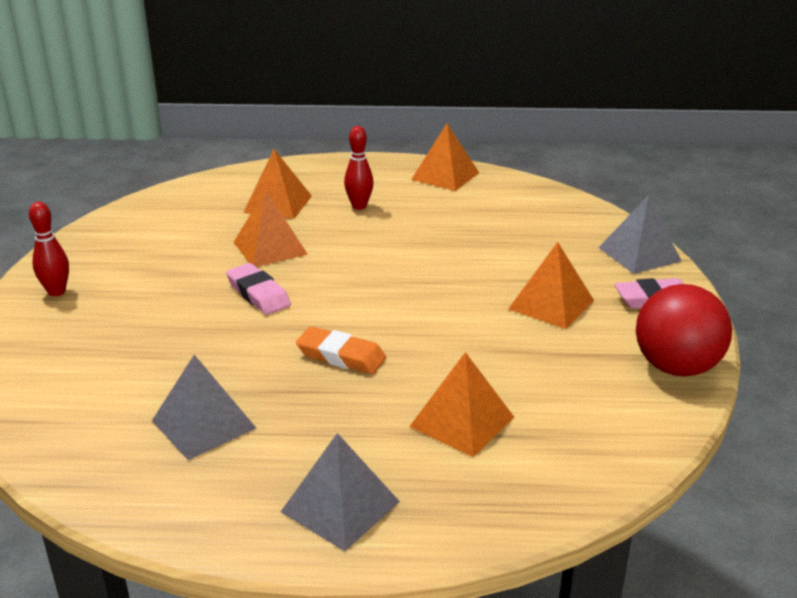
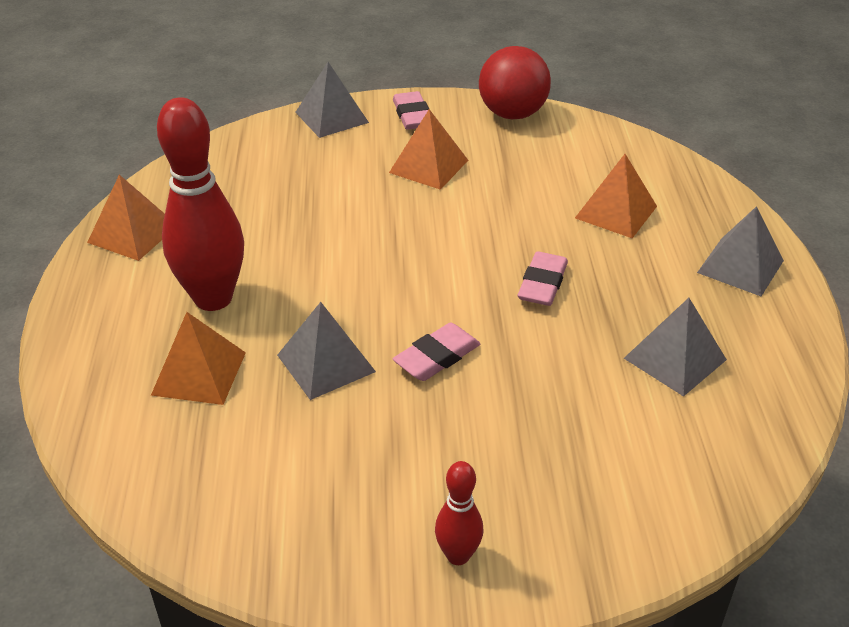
camera: 95 degrees left, 10 degrees up
orange pyramid [234,189,308,267] -> grey pyramid [277,302,376,400]
orange eraser [296,326,386,374] -> pink eraser [518,251,568,306]
red bowling pin [344,126,374,210] -> red bowling pin [157,97,244,311], size x2.07

